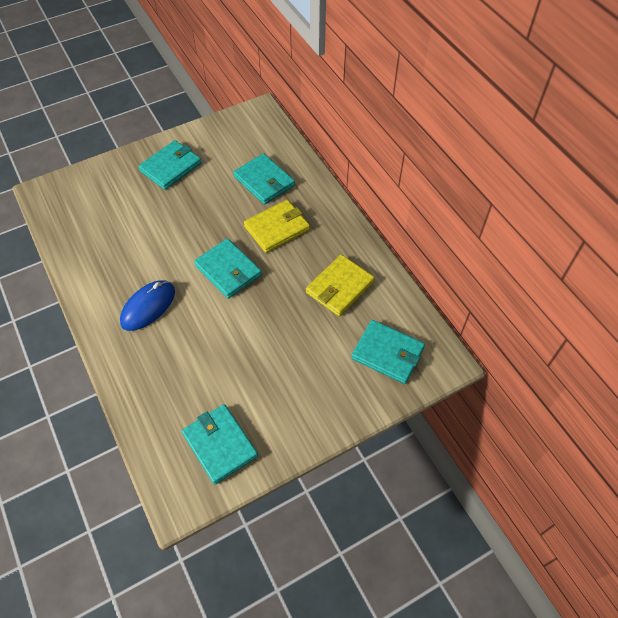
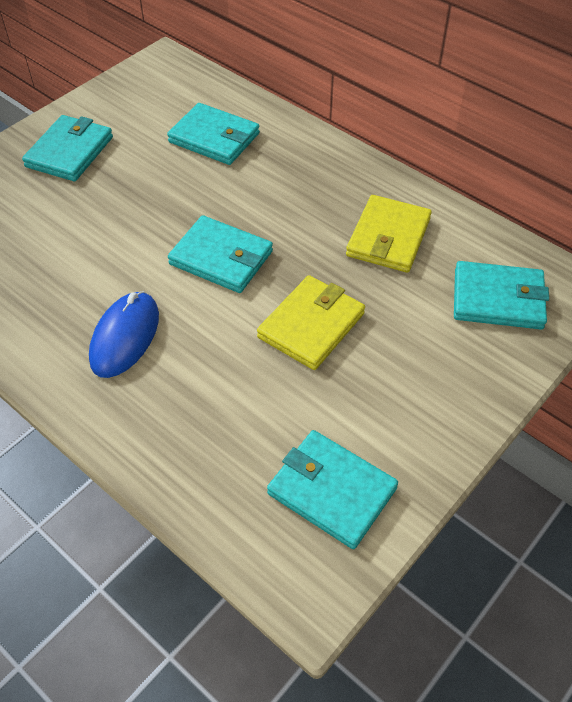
camera: 20 degrees left, 5 degrees down
yellow wallet [244,200,310,253] -> yellow wallet moved to [257,275,365,370]

